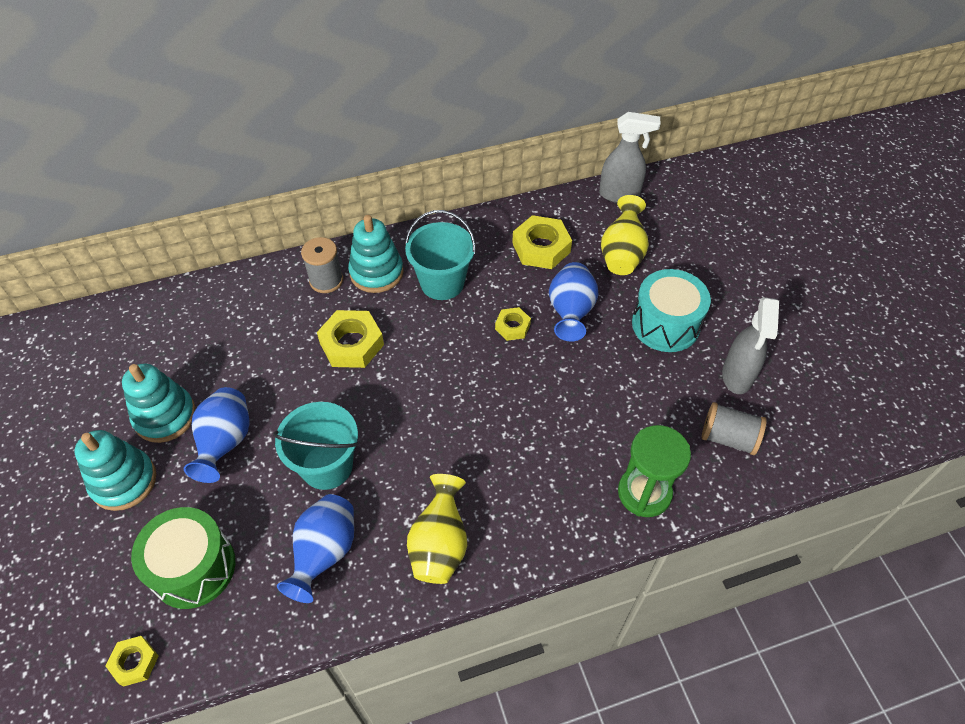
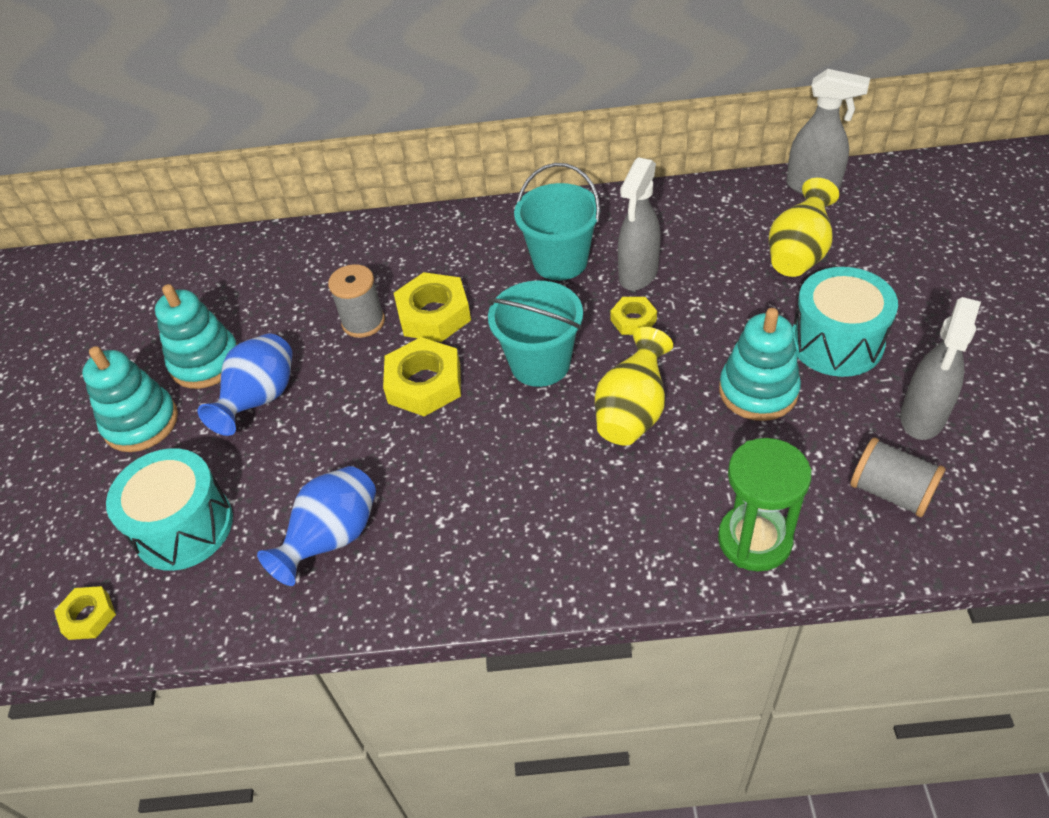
camera: 20 degrees right, 5 degrees down
green drum [131,507,235,609] -> turquoise drum [106,448,233,571]
turquoise bucket [273,402,358,490] -> turquoise bucket moved to [488,281,583,387]
grey spool [301,237,343,293] -> grey spool moved to [328,264,385,338]
turquoise stacking toy [348,215,403,293] -> turquoise stacking toy moved to [719,308,801,421]
yellow vase [407,474,467,584] -> yellow vase moved to [595,327,673,445]
yellow nut [512,215,572,269] -> yellow nut moved to [383,337,461,417]
blue vase [549,262,599,342] -> none
none -> grey spray bottle [618,157,660,291]

